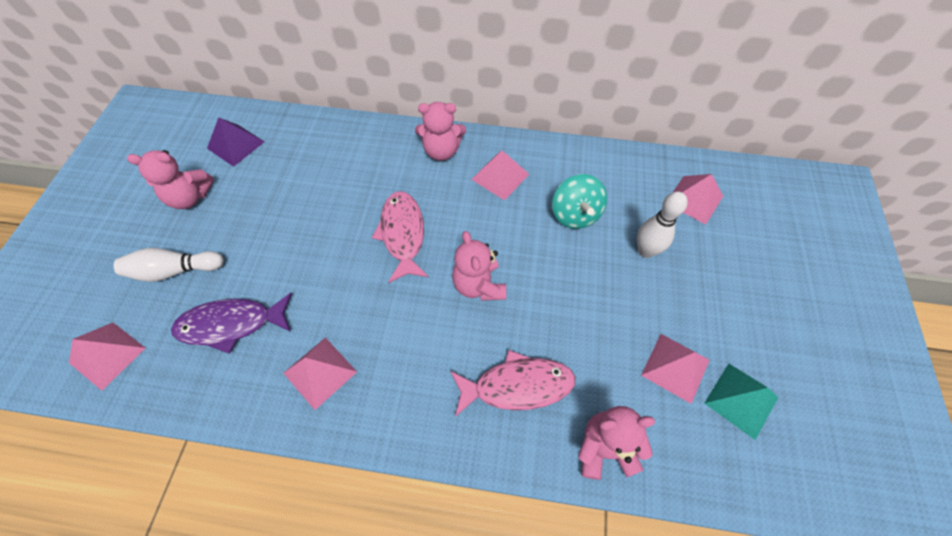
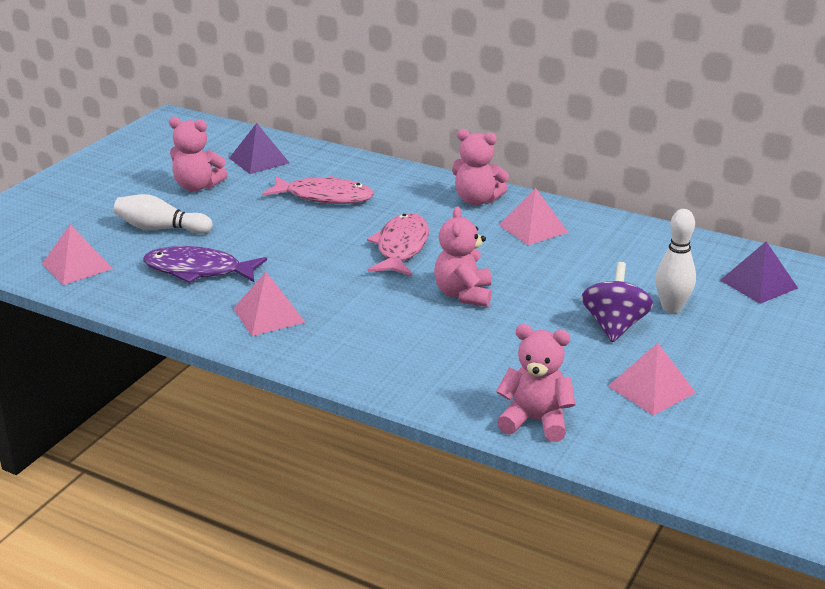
camera: 20 degrees right, 30 degrees down
pink fish [450,350,576,417] -> pink fish moved to [262,176,374,204]
turquoise spinning top [552,174,607,229] -> none
pink pyramid [672,174,723,225] -> purple pyramid [720,241,798,304]
turquoise pyramid [704,364,778,440] -> none
none -> purple spinning top [581,262,653,342]

